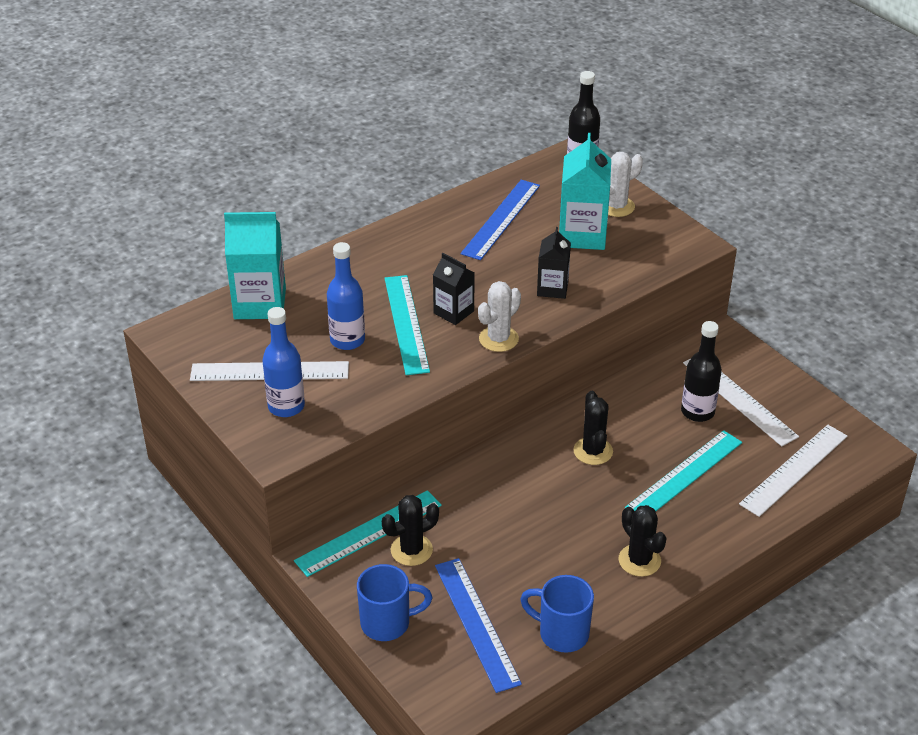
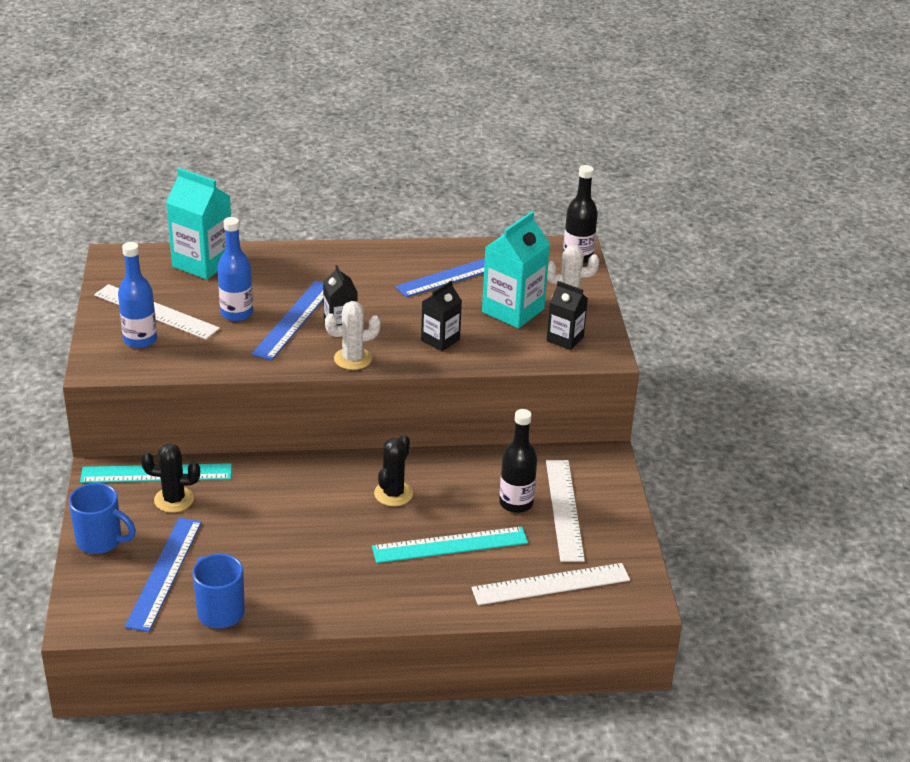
camera: 30 degrees right, 5 degrees down
turquoise ruler [384,275,430,375] -> blue ruler [251,281,323,361]
black cactus [619,505,666,577] -> none
none -> black carton [547,281,588,350]

